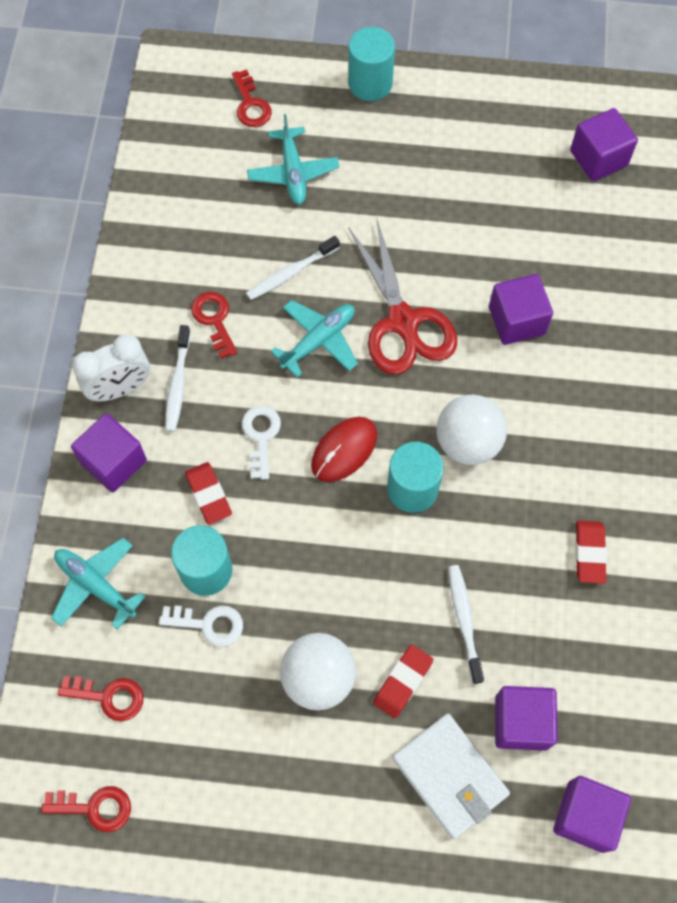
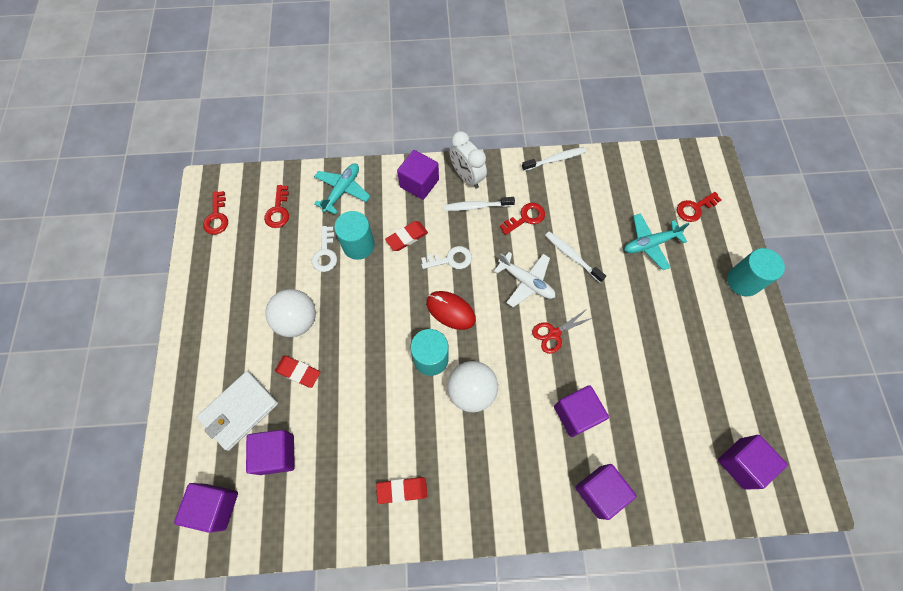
camera: 80 degrees right, 0 degrees up
turquoise plane [271,300,358,378] -> white plane [494,252,555,307]
red scissors [348,217,457,375] -> red scissors [532,309,595,354], size x0.52
white toothbrush [448,565,484,684] -> white toothbrush moved to [522,147,586,171]
none -> purple cube [575,464,636,520]

